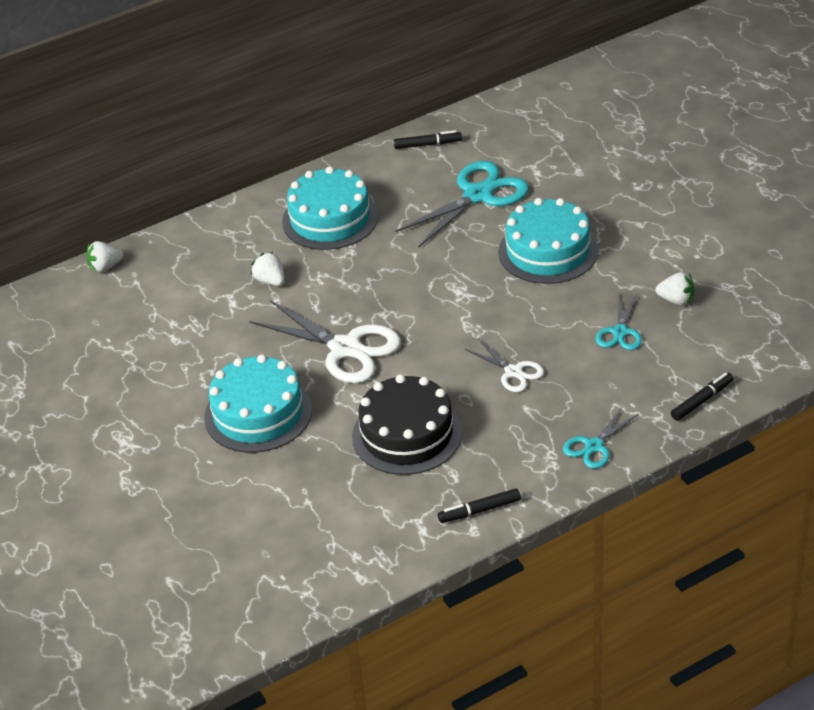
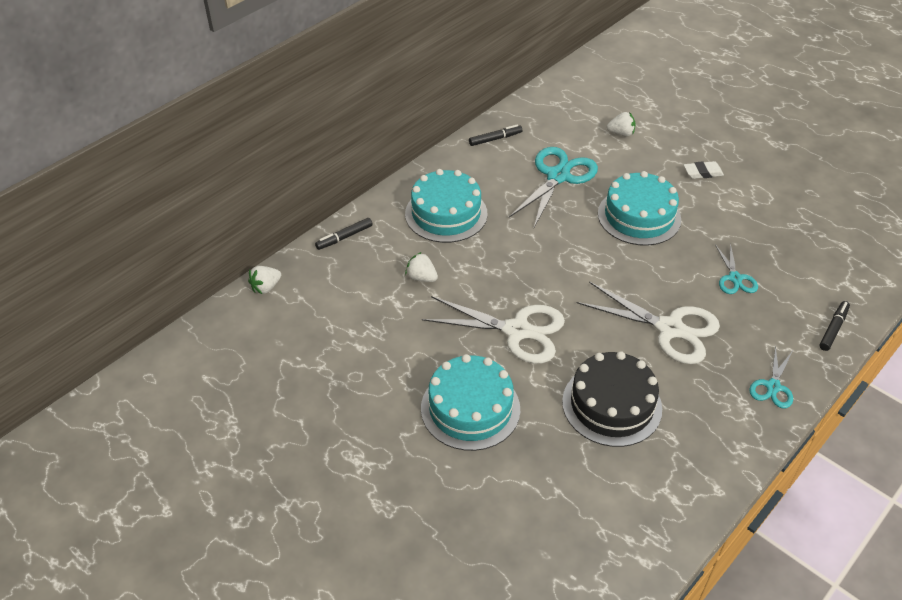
camera: 20 degrees left, 5 degrees up
black marker [438,488,521,523] -> black marker moved to [315,218,373,250]
white scissors [465,339,544,392] -> white scissors [577,282,720,364], size x1.87
white strawberry [655,272,694,305] -> white strawberry moved to [606,112,636,137]
none -> white eraser [684,161,724,179]

